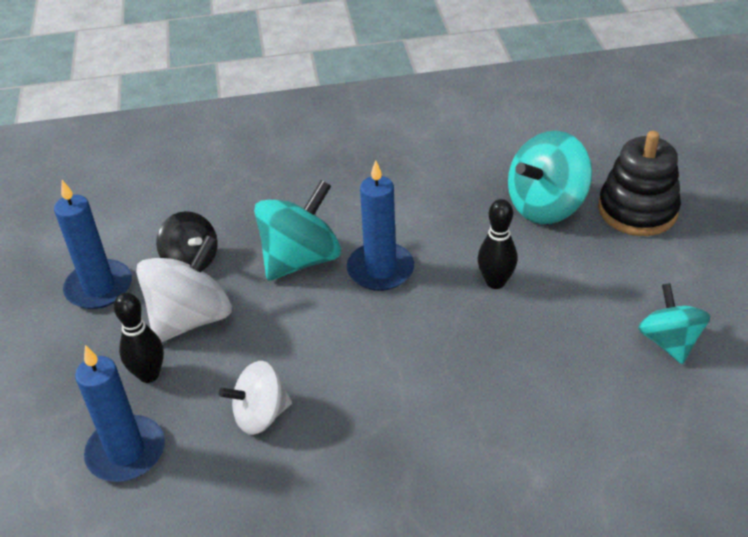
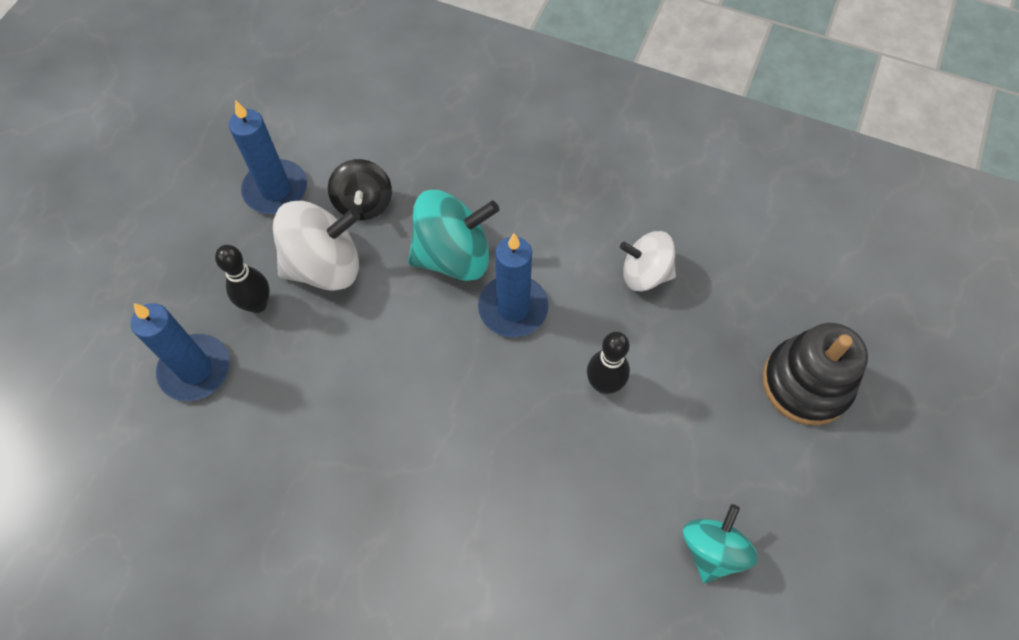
camera: 30 degrees right, 20 degrees up
white spinning top [219,361,292,435] -> white spinning top moved to [620,231,676,291]
turquoise spinning top [508,131,592,224] -> none

